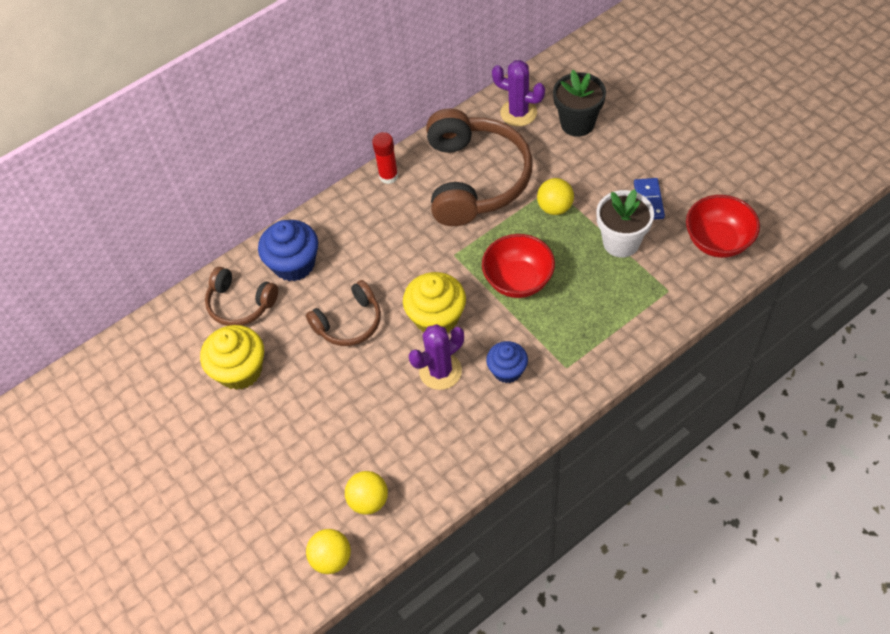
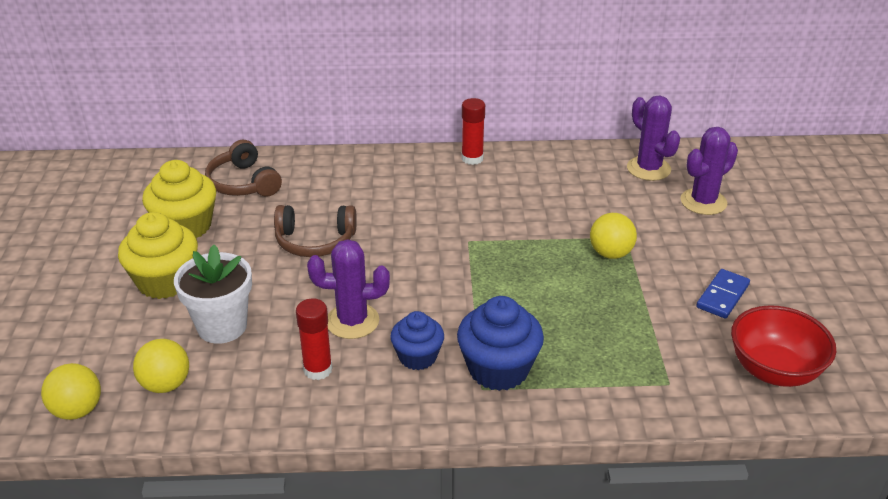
camera: 30 degrees right, 20 degrees down
blue cupcake [258,220,318,281] -> blue cupcake moved to [457,296,544,391]
yellow cupcake [403,272,466,333] -> yellow cupcake moved to [118,212,198,299]
brown headphones [426,109,533,226] -> none
red bowl [482,234,555,298] -> none
black flower pot [553,70,606,137] -> purple cactus [680,127,738,215]
white flower pot [596,189,654,258] -> white flower pot moved to [174,245,252,344]
none -> red glue stick [296,299,333,380]

